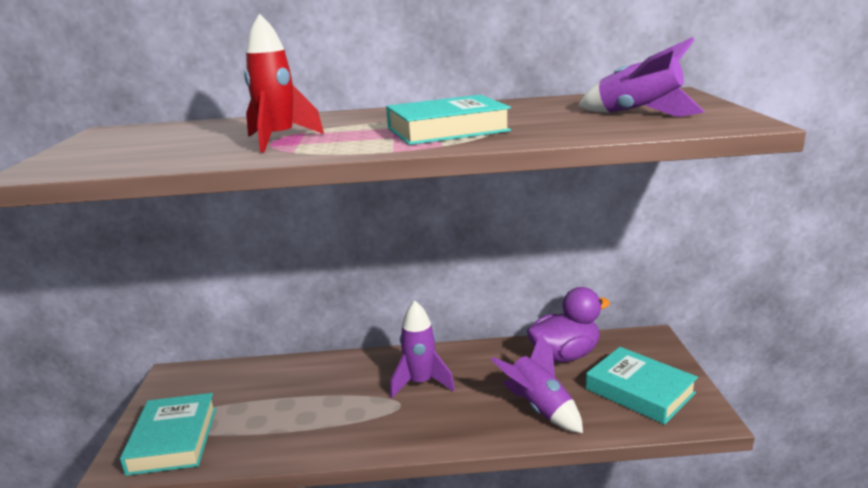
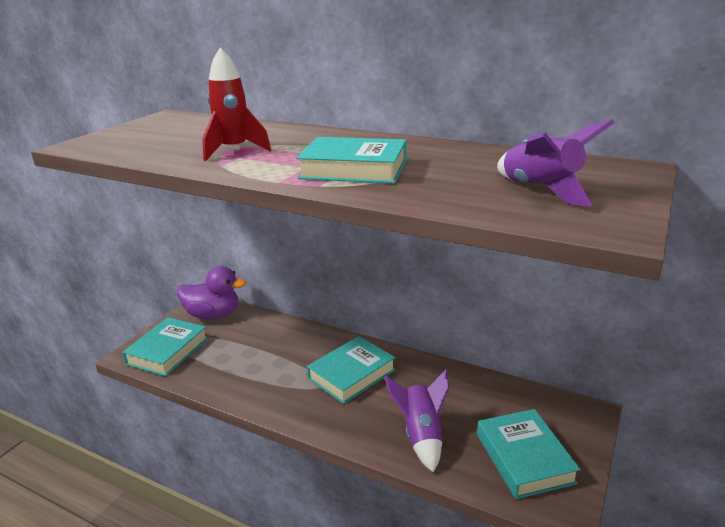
camera: 30 degrees right, 5 degrees up
purple rocket [390,300,455,398] -> turquoise book [307,336,396,404]
purple duck [527,287,610,362] -> purple duck moved to [177,266,247,319]

